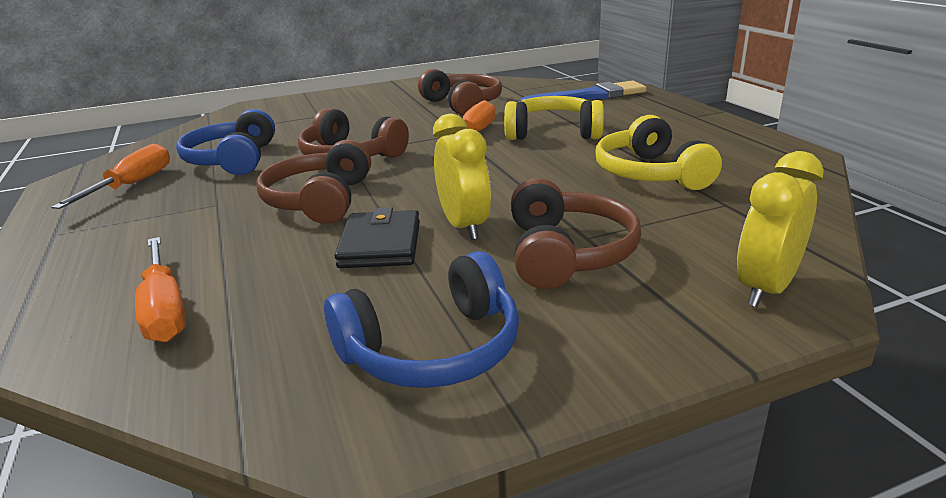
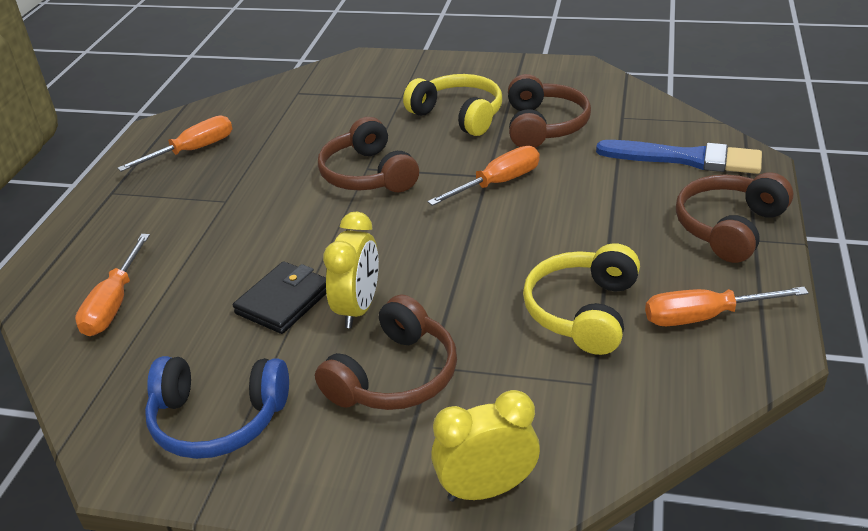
camera: 35 degrees right, 10 degrees up
blue headphones [176,109,275,175] -> none
brown headphones [256,139,371,224] -> brown headphones moved to [676,172,793,263]
yellow headphones [504,96,604,140] -> yellow headphones moved to [403,74,502,136]
none -> orange screwdriver [645,287,809,326]

